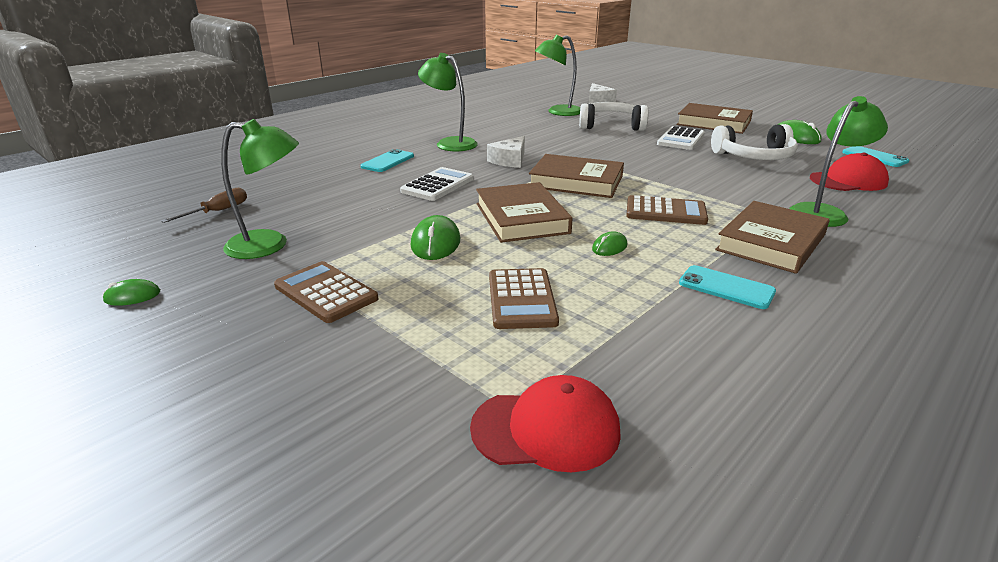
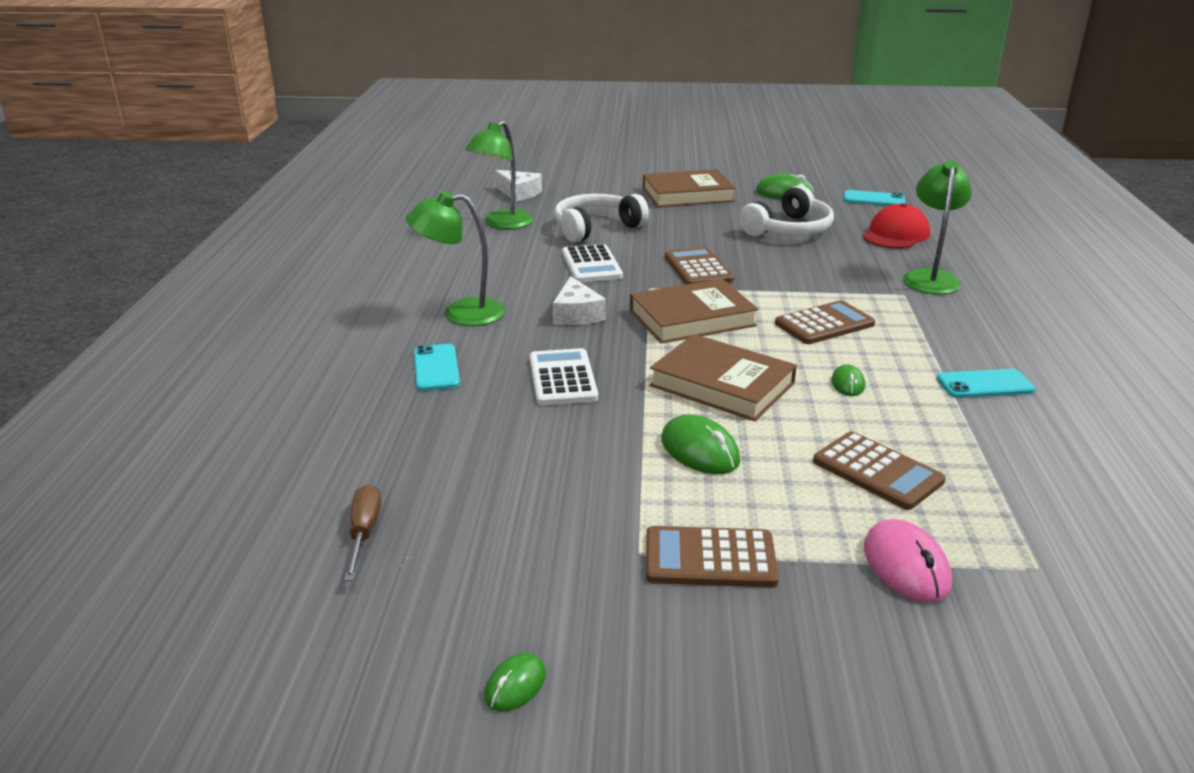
camera: 40 degrees left, 0 degrees up
green lamp [221,119,299,259] -> none
red cap [470,375,621,473] -> none
white calculator [657,126,705,150] -> white calculator moved to [562,244,623,282]
brown book [715,201,830,274] -> none
none -> brown calculator [665,247,734,284]
none -> pink mouse [864,519,952,603]

